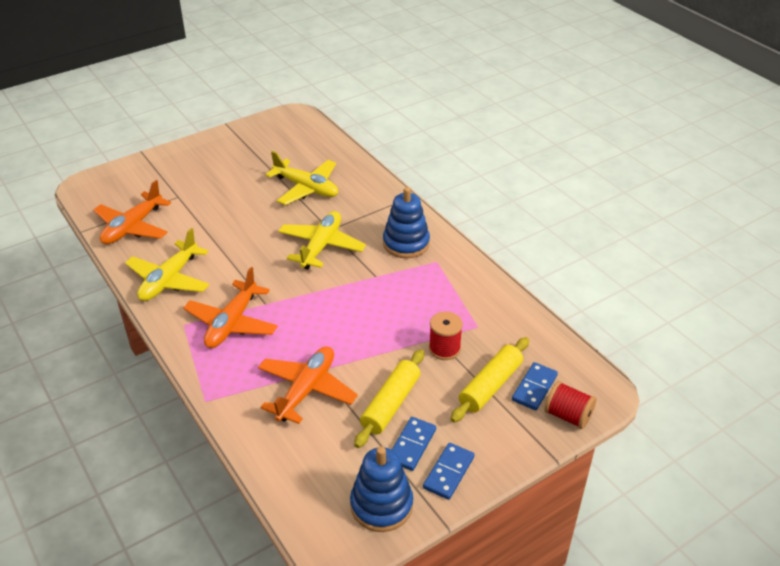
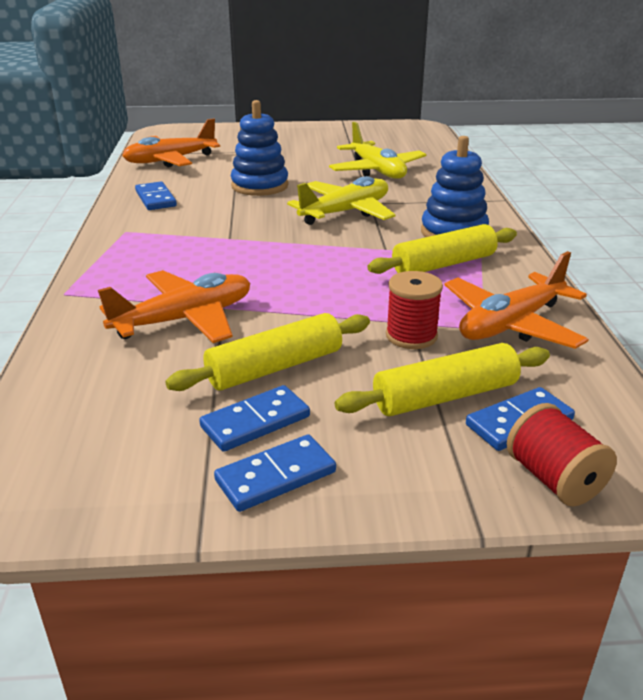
camera: 30 degrees right, 10 degrees down
yellow plane [125,228,210,301] -> blue domino [135,182,177,210]
orange plane [183,267,278,348] -> orange plane moved to [445,251,589,349]
blue stacking toy [350,447,413,532] -> blue stacking toy moved to [231,100,289,196]
none -> yellow rolling pin [367,224,517,274]

